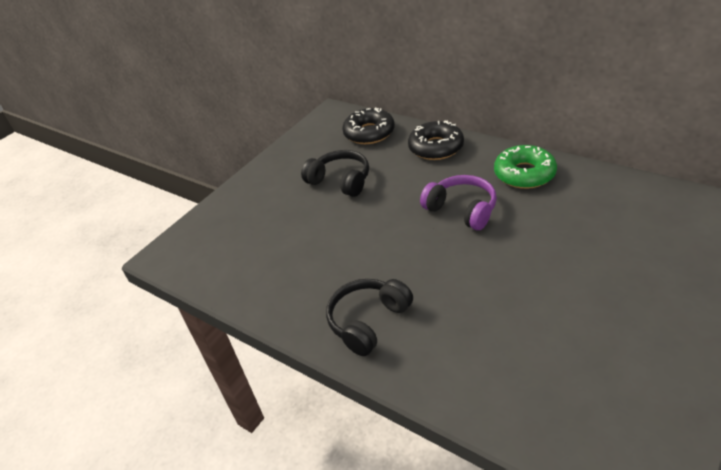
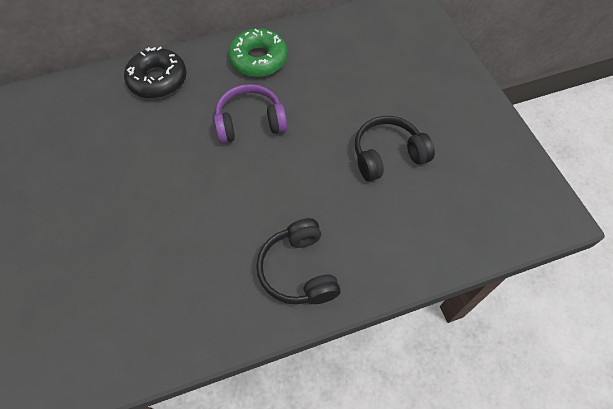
camera: 60 degrees left, 20 degrees up
black headphones [301,150,369,197] -> black headphones moved to [355,116,435,182]
black donut [342,108,395,144] -> none

